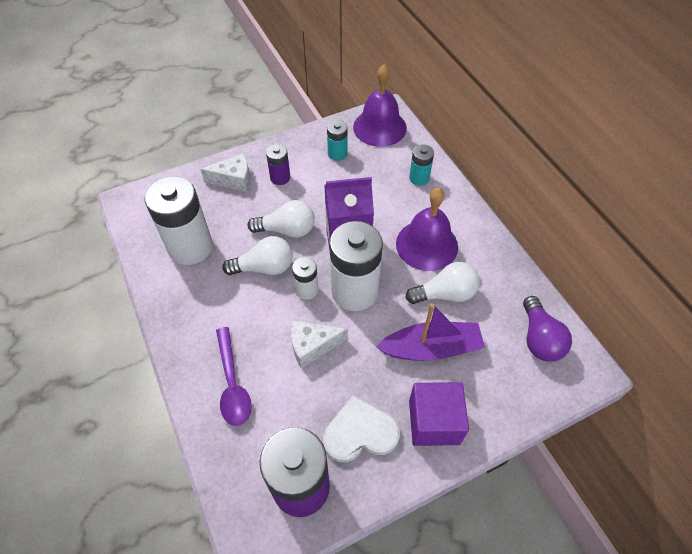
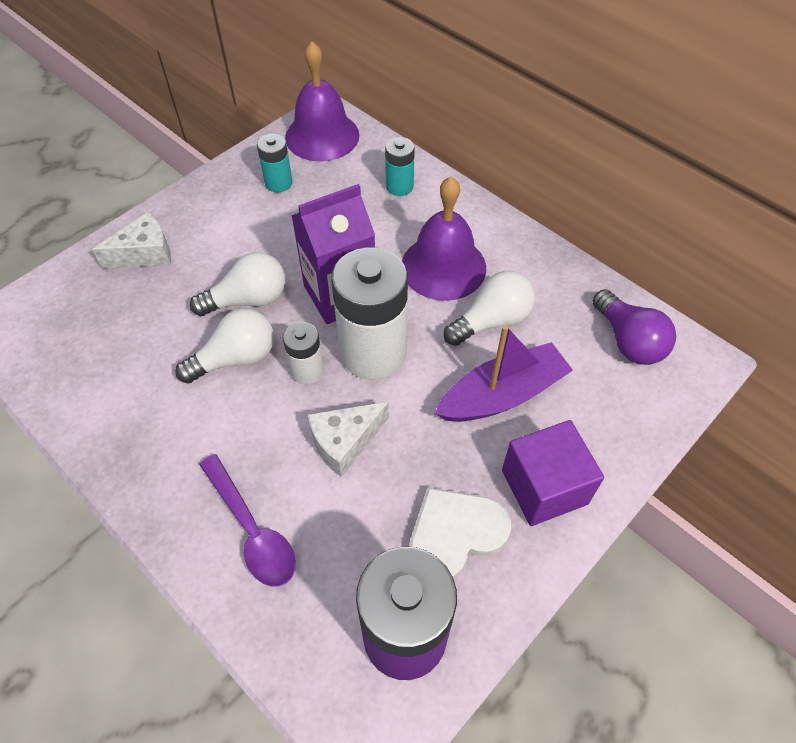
camera: 20 degrees left, 0 degrees up
white battery [144,176,213,265] -> none
purple battery [266,144,290,185] -> none

